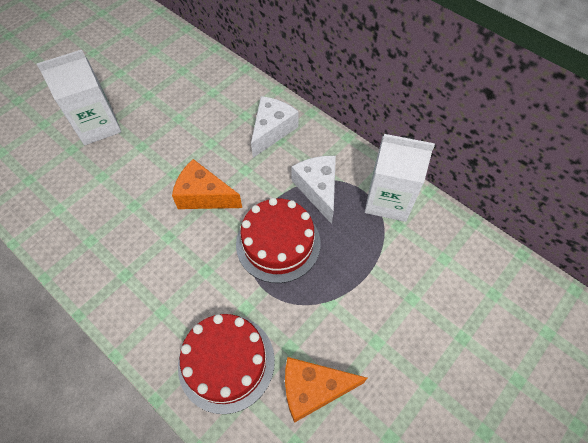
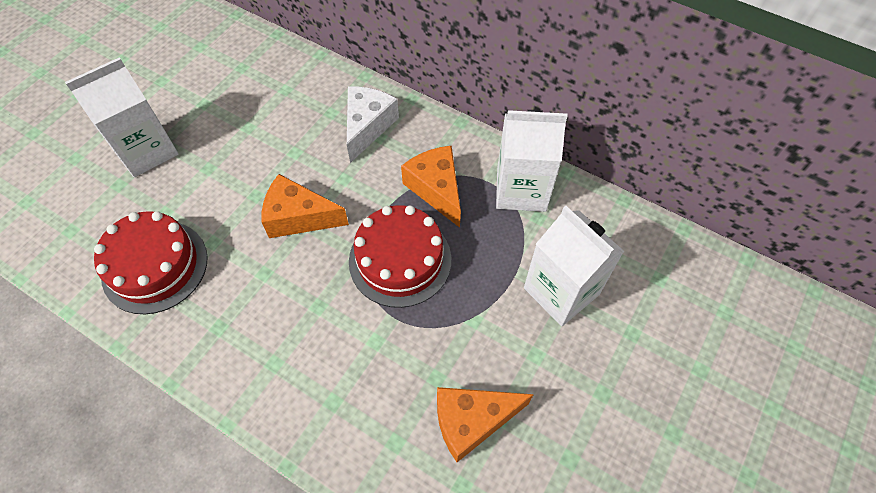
camera: 10 degrees left, 0 degrees up
red cake [178,314,275,414] -> red cake moved to [94,211,208,314]
white cheese [292,156,336,224] -> orange cheese [401,146,461,228]
none -> white carton [524,206,624,326]

